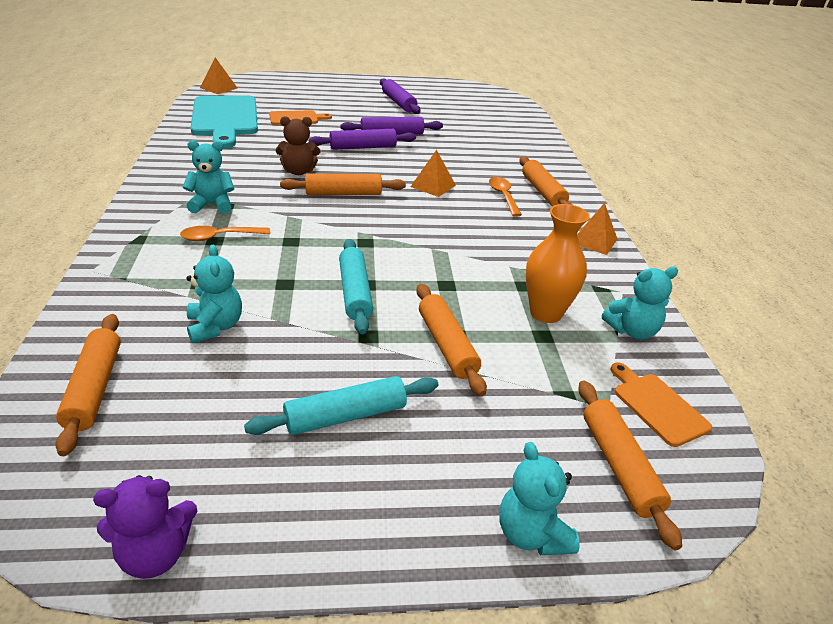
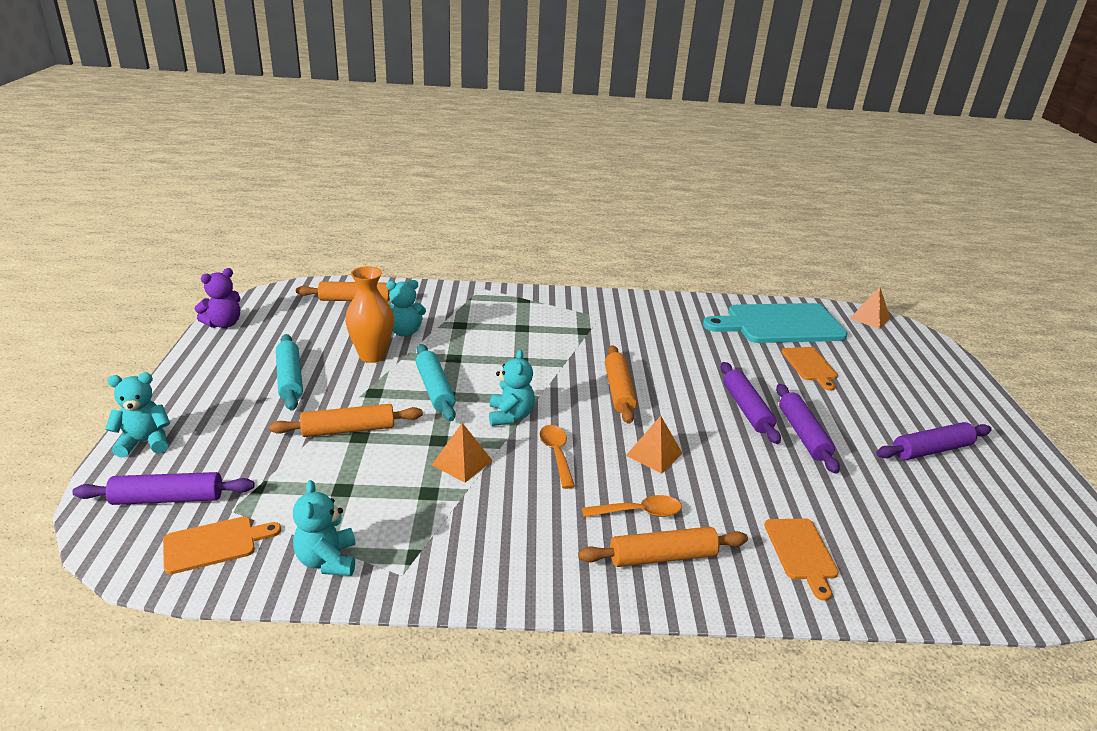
camera: 95 degrees right, 5 degrees down
purple teddy bear [93,475,197,579] -> purple teddy bear turned 120 degrees counterclockwise [195,268,241,328]
orange spoon [180,226,270,241] -> orange spoon moved to [539,425,575,489]
turquoise teddy bear [183,140,234,214] -> turquoise teddy bear moved to [489,349,535,426]
brown teddy bear [276,116,320,175] -> none
turquoise rolling pin [339,239,373,334] -> turquoise rolling pin turned 75 degrees clockwise [416,344,456,421]
orange vase [526,204,590,323] -> orange vase moved to [345,266,394,363]
orange pyramid [577,203,617,255] -> orange pyramid moved to [432,423,493,483]
orange rolling pin [578,380,682,550] -> purple rolling pin [72,472,255,505]
none -> orange cutting board [764,518,839,601]

